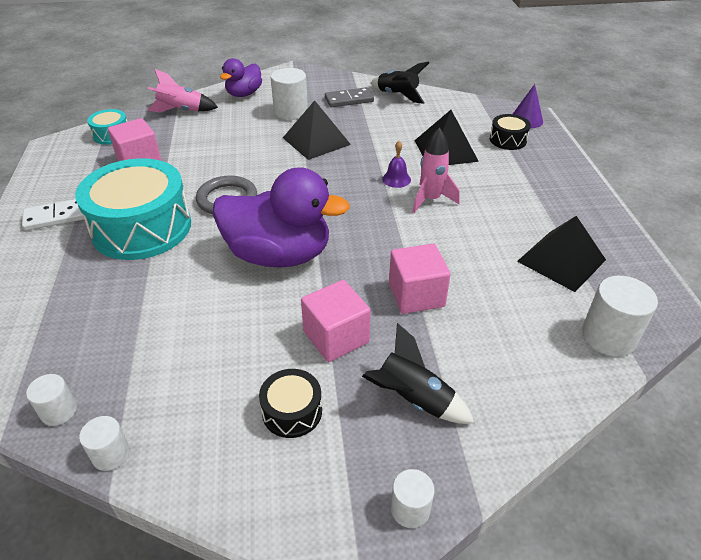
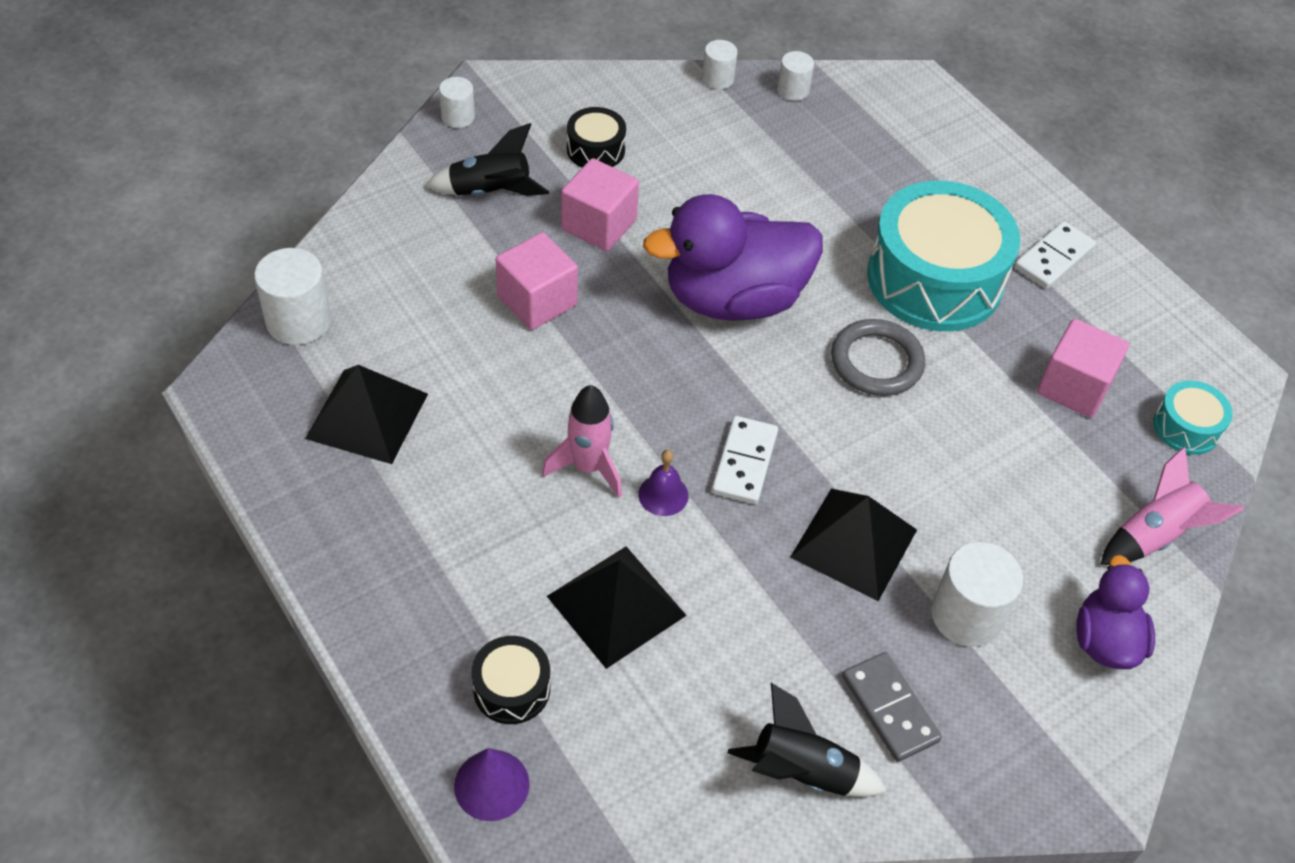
camera: 150 degrees right, 10 degrees up
grey domino [325,87,374,107] -> grey domino turned 75 degrees counterclockwise [842,652,942,762]
none -> white domino [712,416,778,504]

